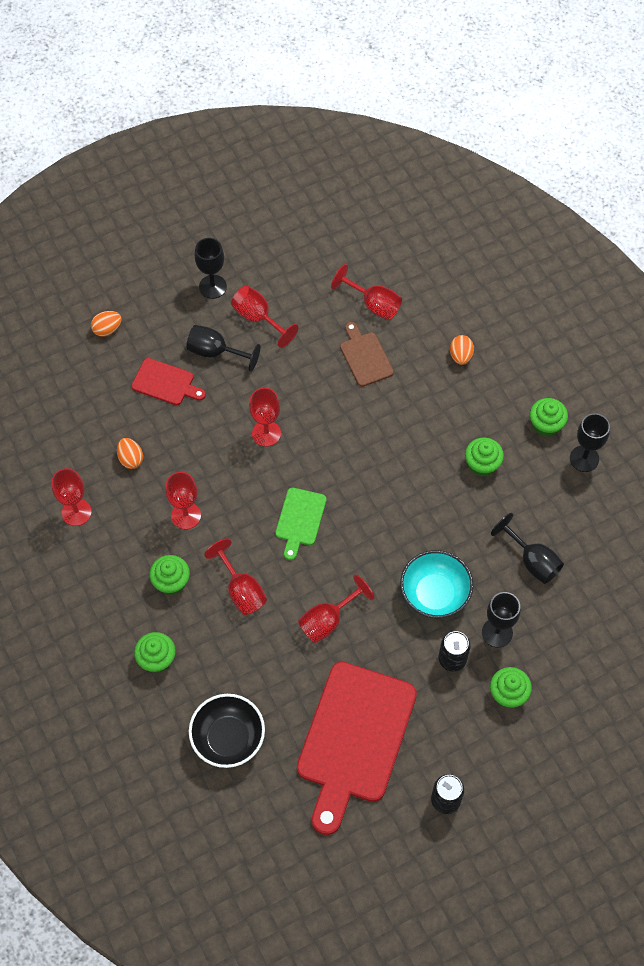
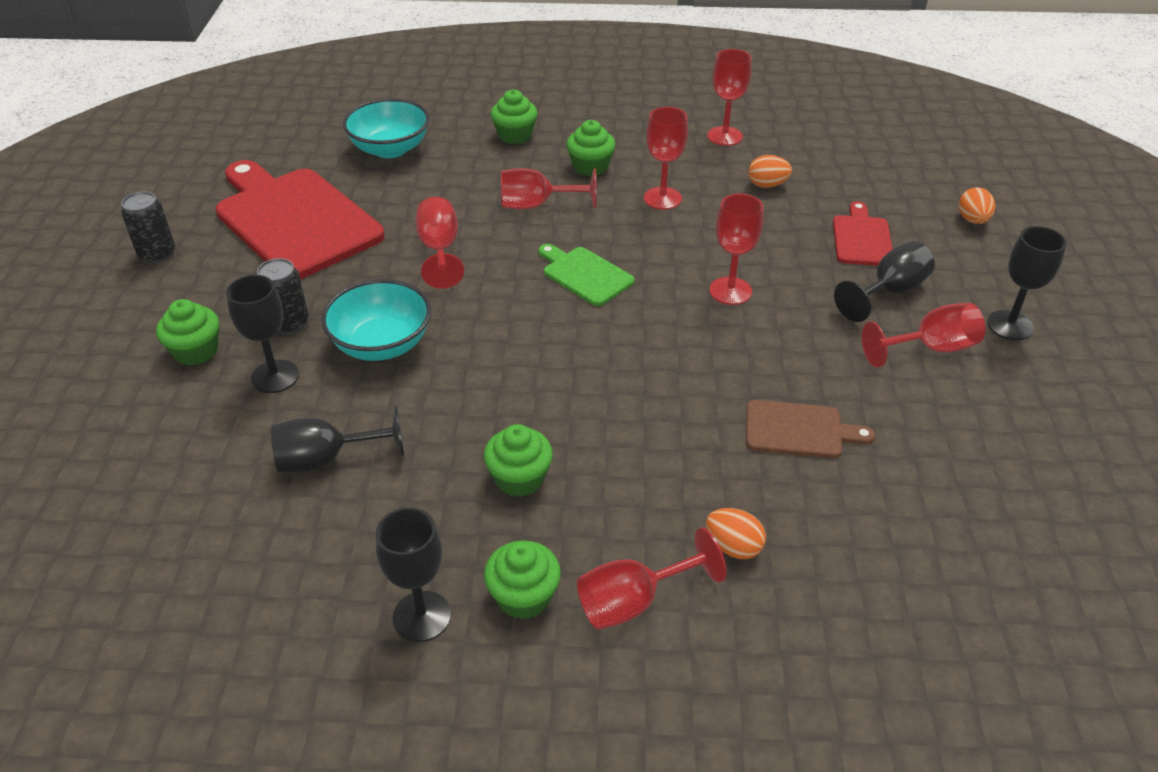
camera: 120 degrees right, 20 degrees down
red cutting board [131,358,206,405] -> red cutting board turned 135 degrees clockwise [833,201,893,266]
black bowl [189,694,265,768] -> turquoise bowl [343,98,430,158]
red goblet [331,264,402,320] -> red goblet moved to [577,528,726,630]

